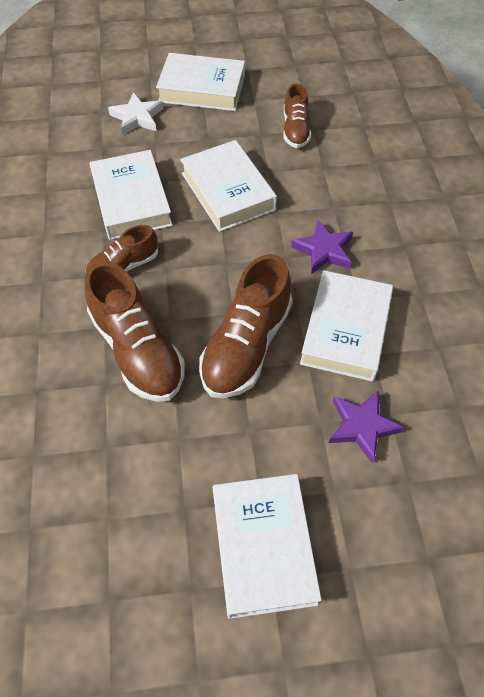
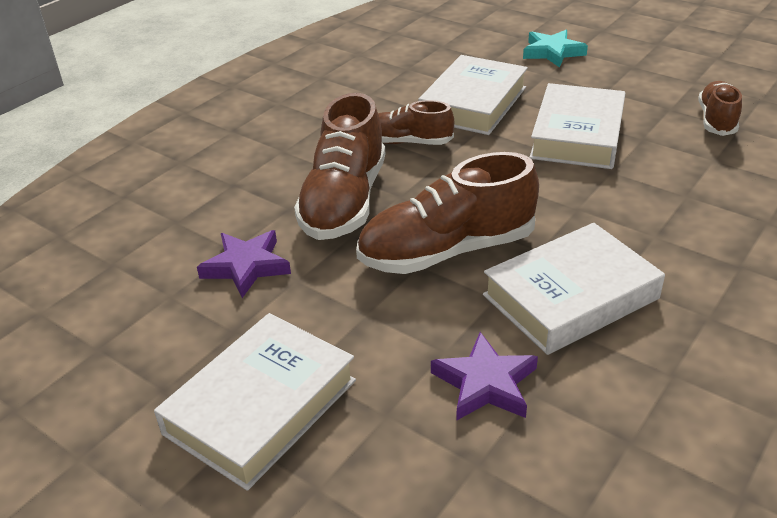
camera: 45 degrees right, 20 degrees down
white star [108,92,163,135] -> turquoise star [523,30,588,68]
white book [156,53,245,111] -> none
brown shoe [283,83,311,148] -> brown shoe turned 150 degrees clockwise [698,81,742,136]
purple star [291,219,353,274] -> purple star moved to [197,230,291,298]

